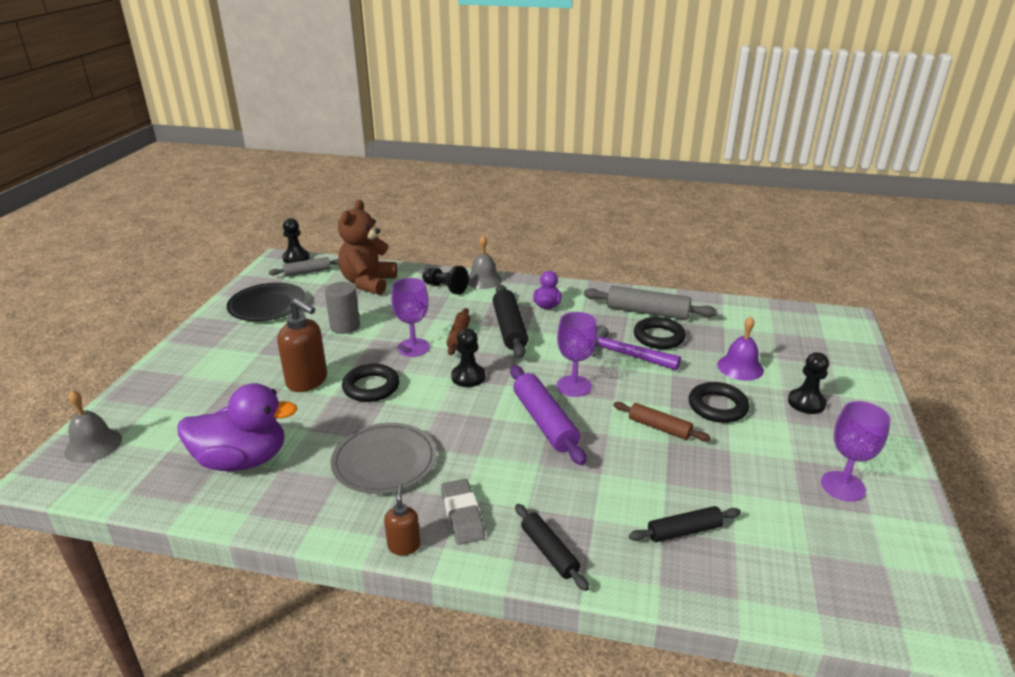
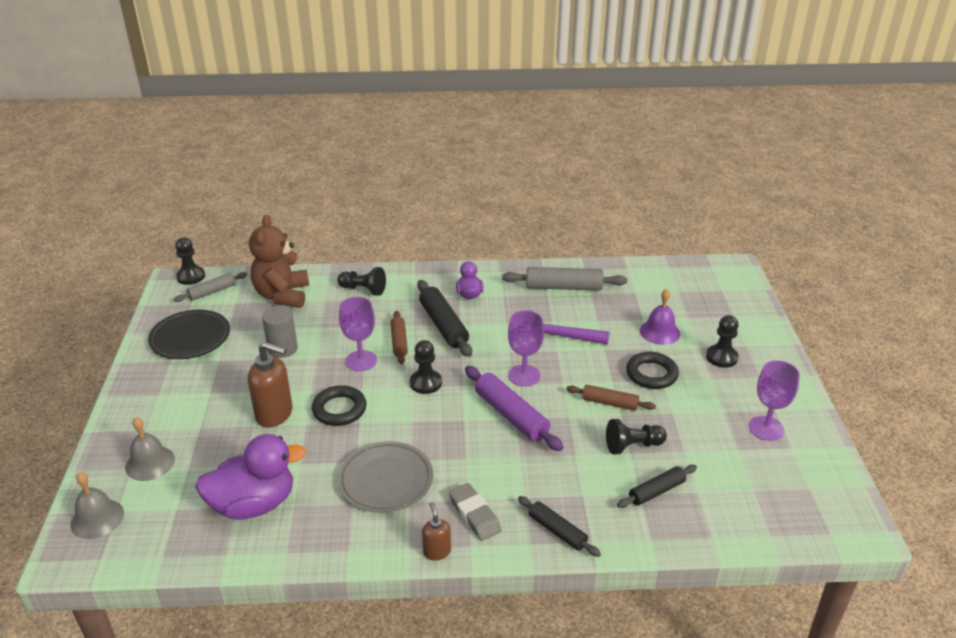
camera: 15 degrees left, 5 degrees up
grey bell [468,235,502,289] -> grey bell moved to [125,417,175,481]
black ring [634,317,686,349] -> none
none -> black pawn [606,419,667,454]

